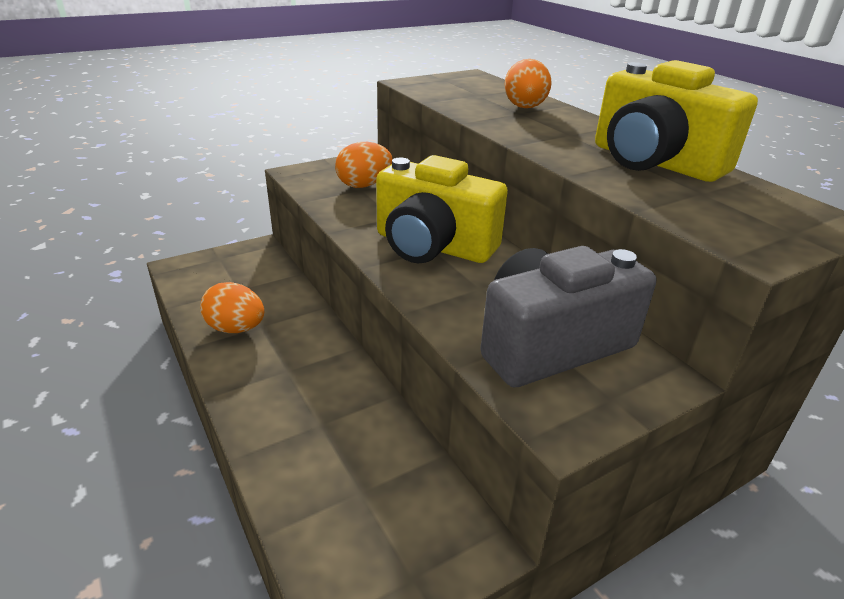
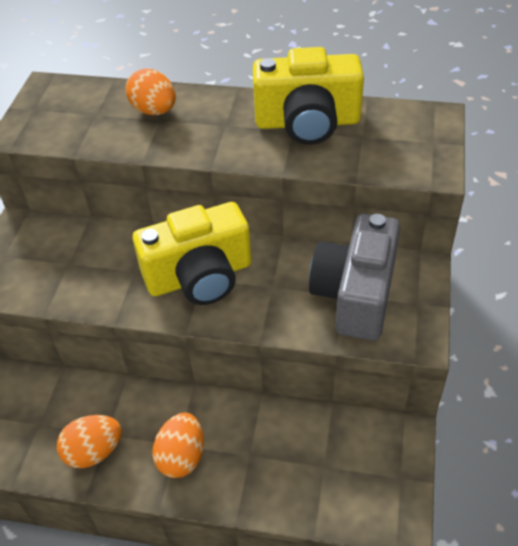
camera: 45 degrees left, 15 degrees up
orange egg [335,142,393,188] -> orange egg moved to [152,413,204,478]

